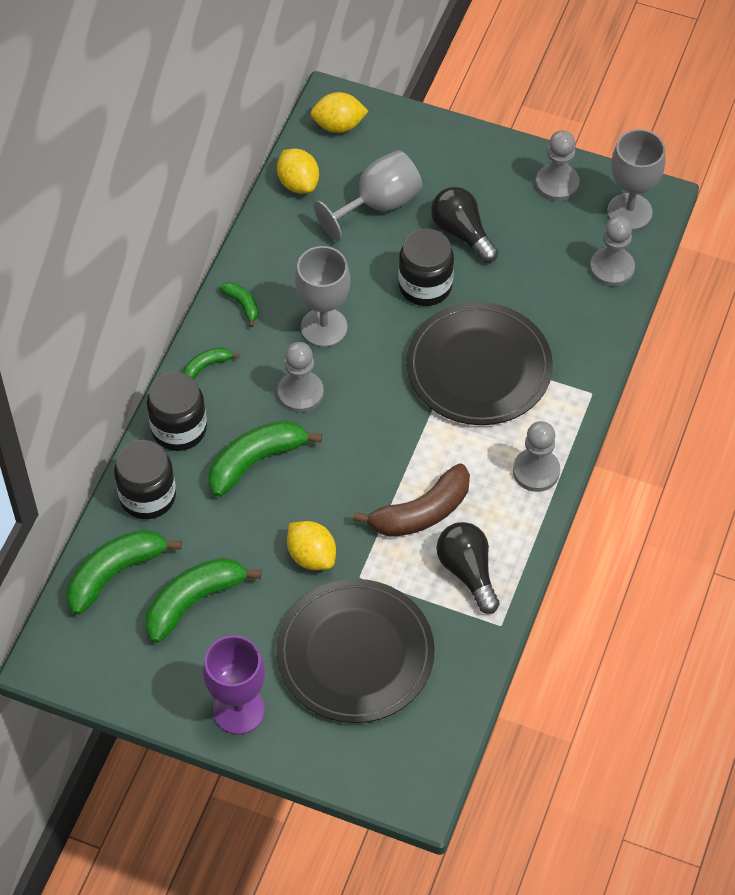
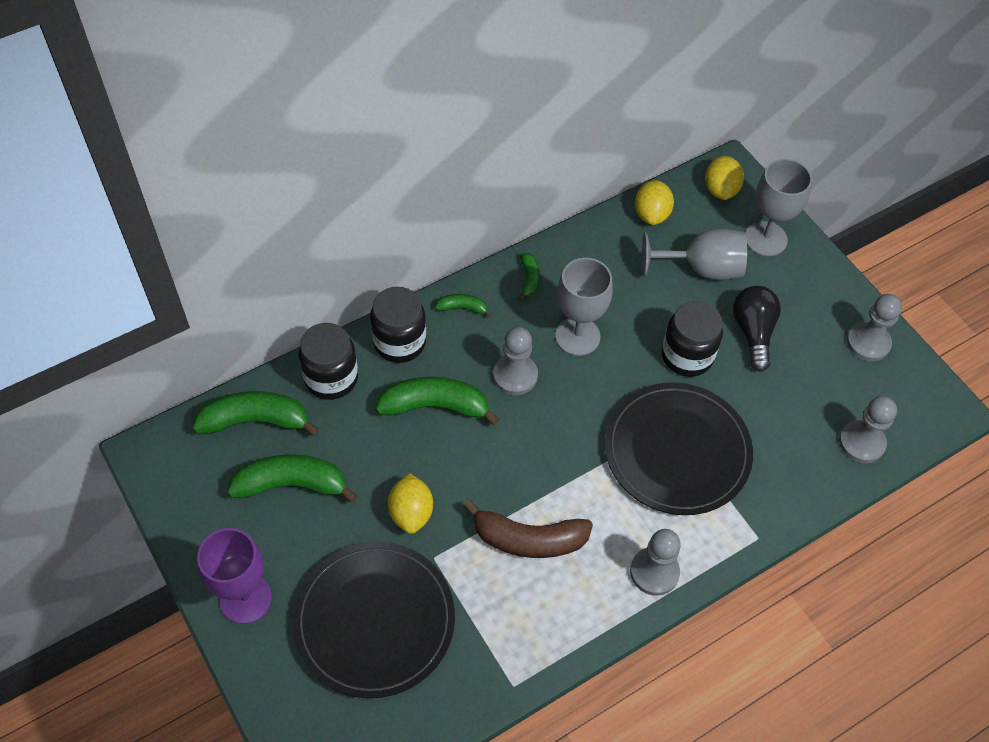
camera: 35 degrees right, 0 degrees up
yellow lemon [310,92,368,133] -> yellow lemon turned 60 degrees clockwise [705,156,744,200]
black light bulb [437,522,499,614] -> none
grey goblet [607,129,666,230] -> grey goblet moved to [745,159,812,256]

